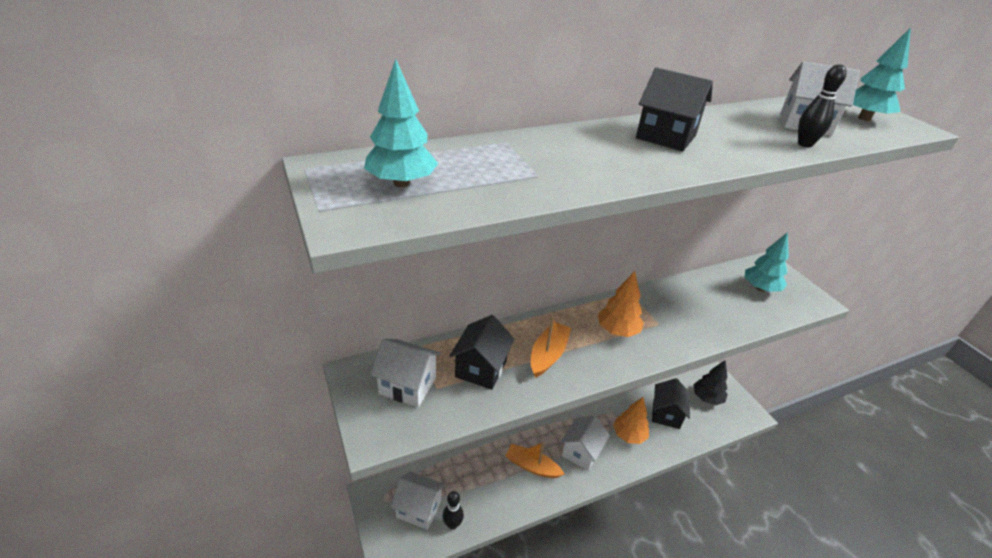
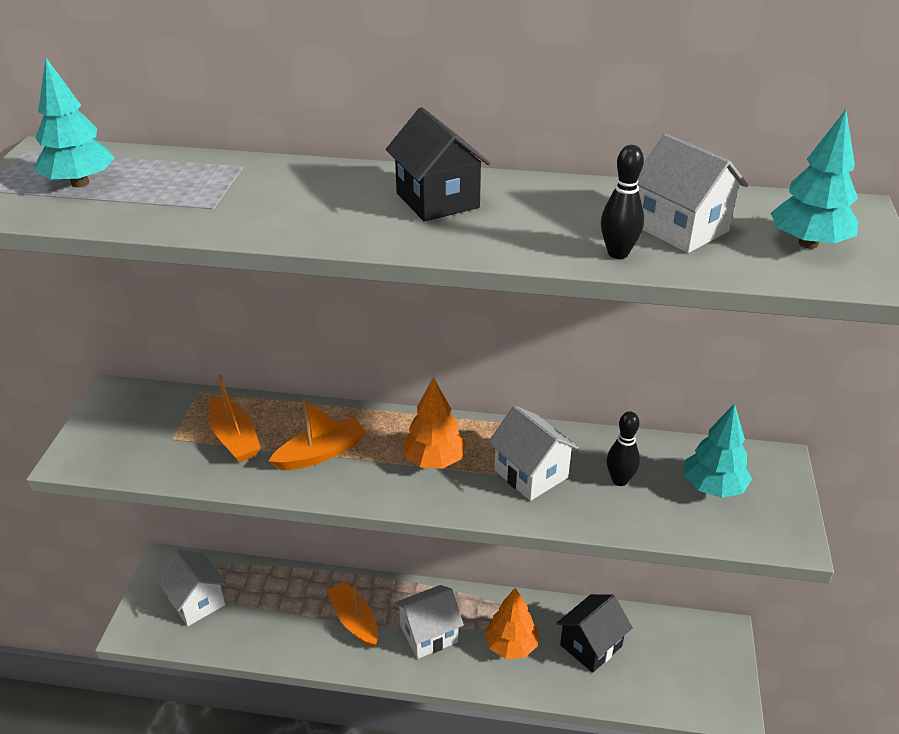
camera: 35 degrees right, 0 degrees up
white house [371,339,441,407] -> white house moved to [488,406,579,501]
black bowling pin [443,491,464,529] -> black bowling pin moved to [607,411,640,486]
black house [449,315,515,390] -> orange boat [209,375,261,462]
black tree [694,360,728,405] -> none

